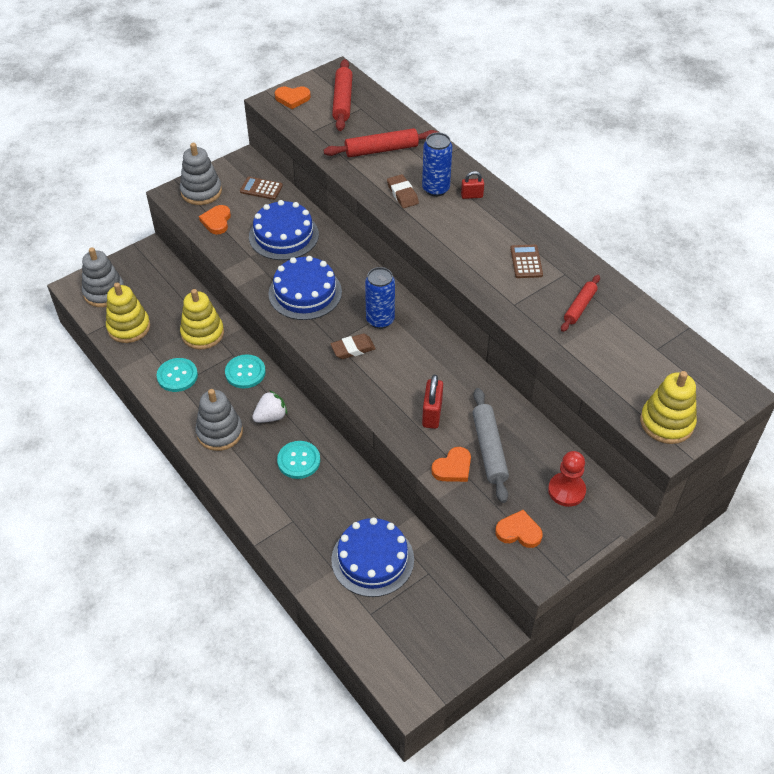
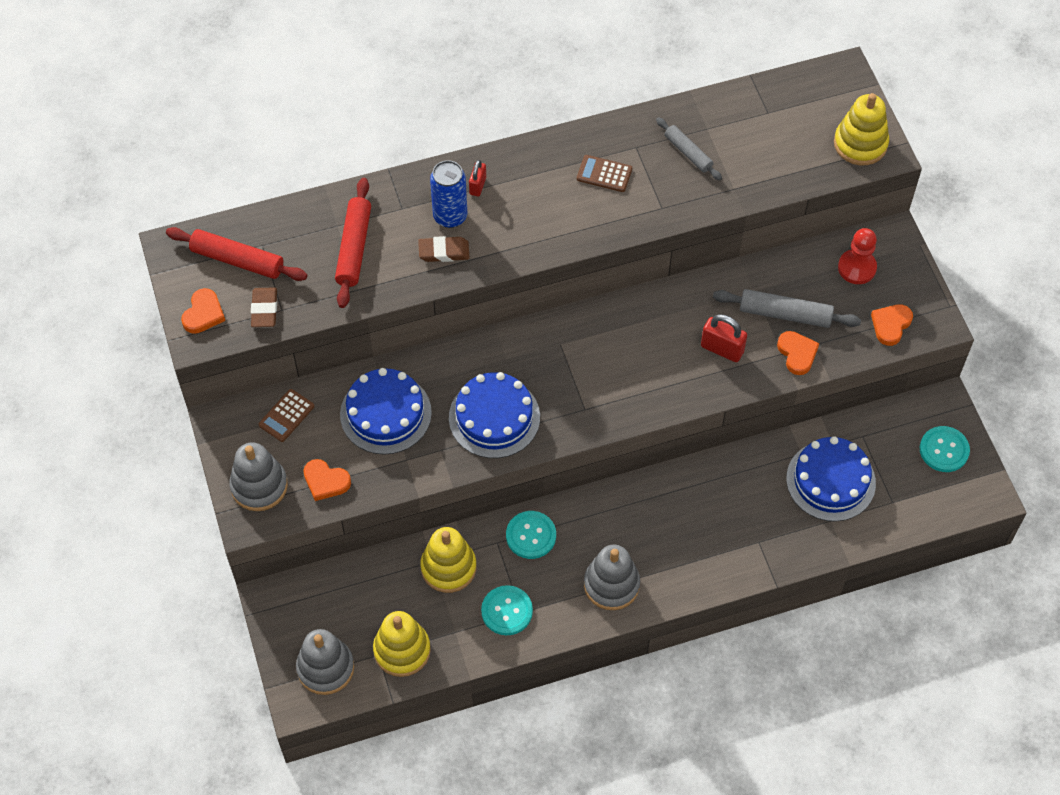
camera: 70 degrees left, 10 degrees up
white strawberry [252,390,287,423] -> none
turquoise button [277,441,320,479] -> turquoise button moved to [920,426,970,472]
brown eraser [330,334,376,359] -> brown eraser moved to [251,287,277,327]
blue can [365,267,395,329] -> none
red rolling pin [561,275,600,332] -> grey rolling pin [656,117,722,181]

